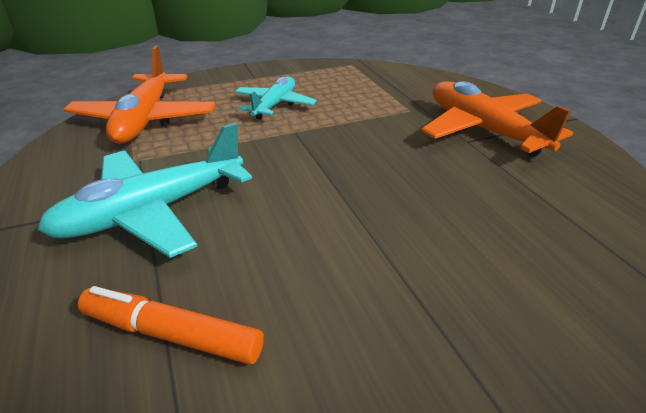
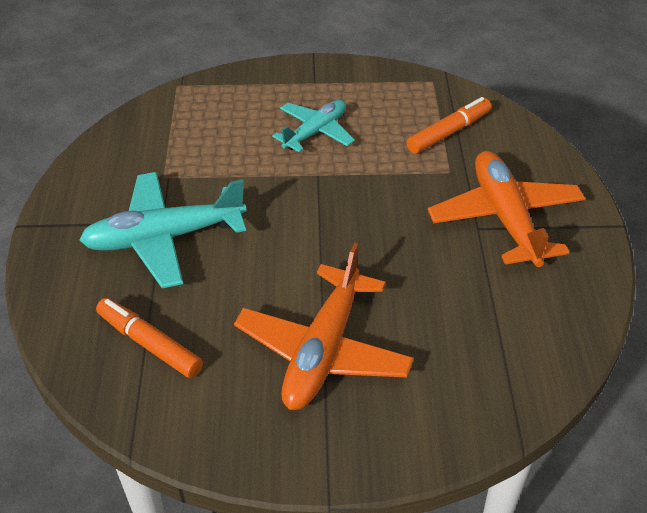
camera: 20 degrees right, 10 degrees up
orange plane [63,46,216,144] -> orange plane moved to [234,243,414,410]
none -> orange marker [407,97,491,154]

